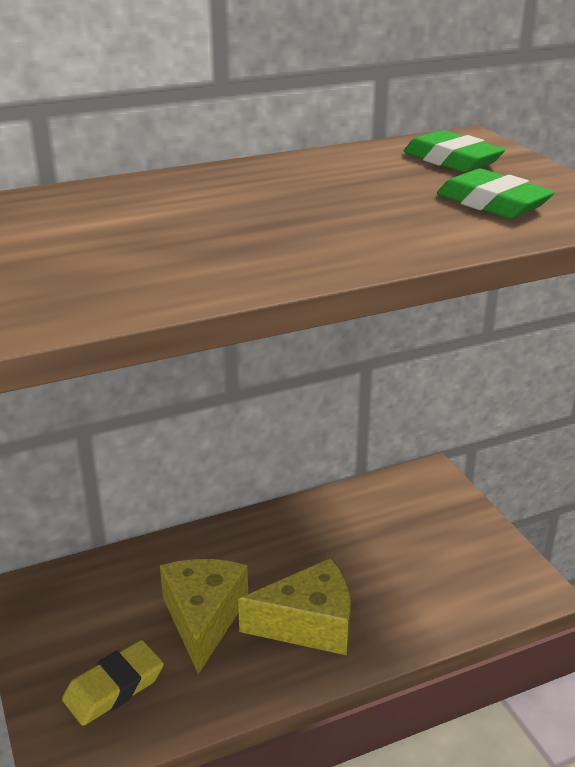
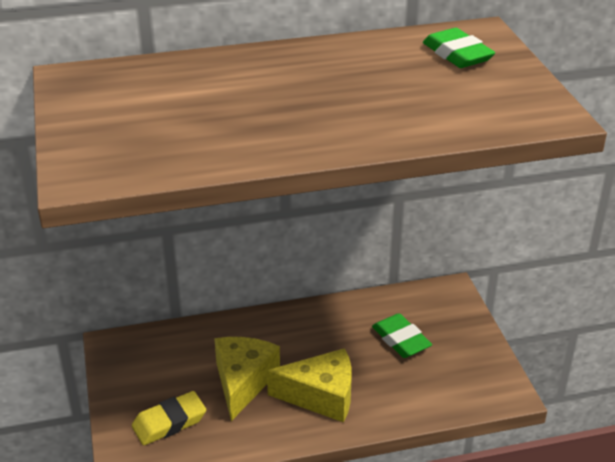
camera: 10 degrees right, 5 degrees up
green eraser [437,169,555,219] -> green eraser moved to [372,313,432,358]

